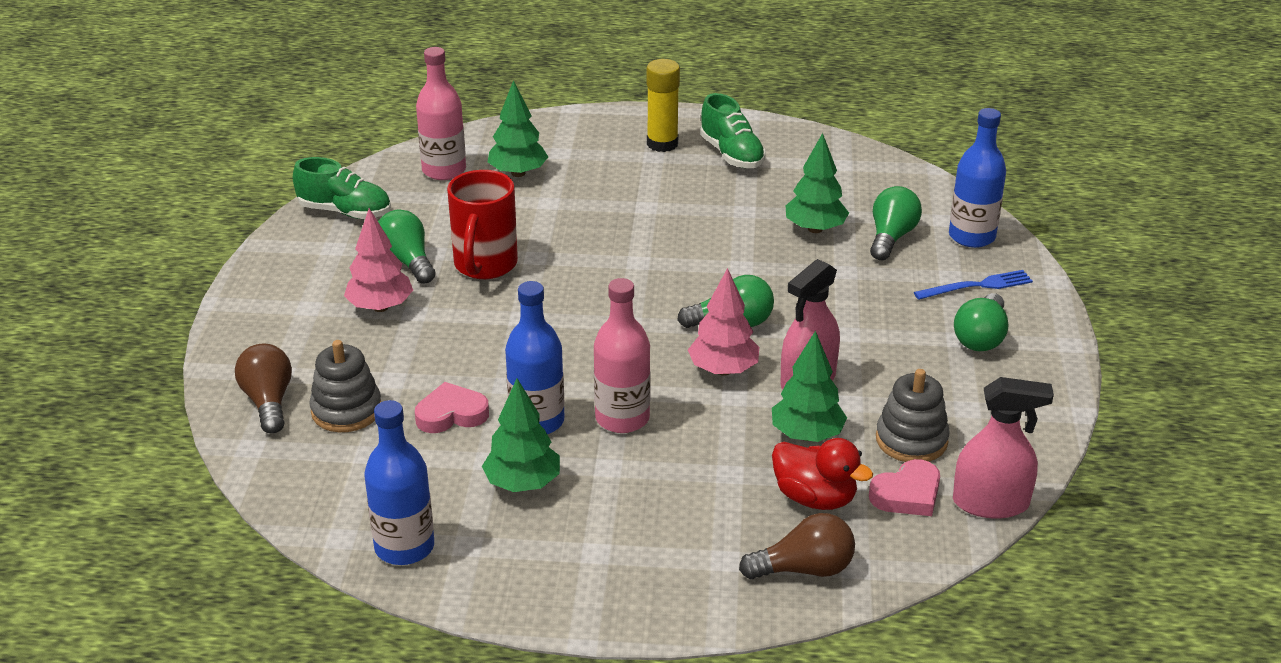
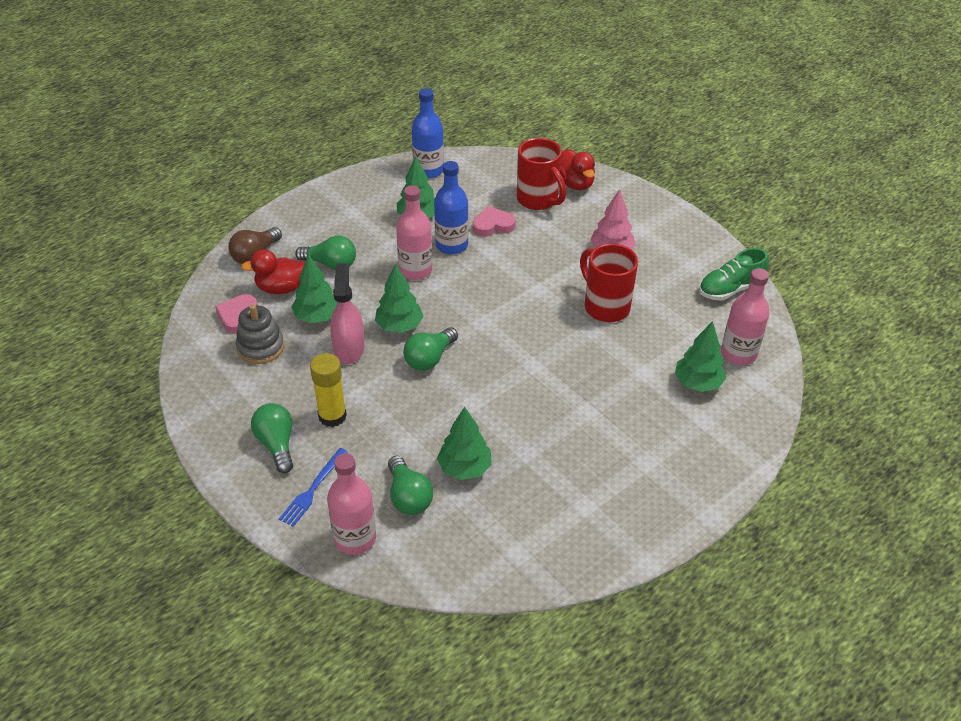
camera: 135 degrees right, 10 degrees up
brown light bulb [235,344,292,434] -> red duck [560,149,595,190]
grey stacking toy [309,340,381,432] -> red mug [517,138,566,210]
green light bulb [378,210,436,284] -> green light bulb moved to [295,235,356,270]
pink heart [415,382,489,433] -> pink heart turned 135 degrees counterclockwise [473,206,516,237]
yellow glue stick [647,59,680,152] -> yellow glue stick moved to [310,353,347,427]
pink tree [688,268,759,376] -> green tree [375,264,424,333]
green shoe [700,93,766,168] -> none
blue bottle [949,108,1006,248] -> pink bottle [327,453,376,555]
pink spray bottle [953,377,1054,518] -> none

